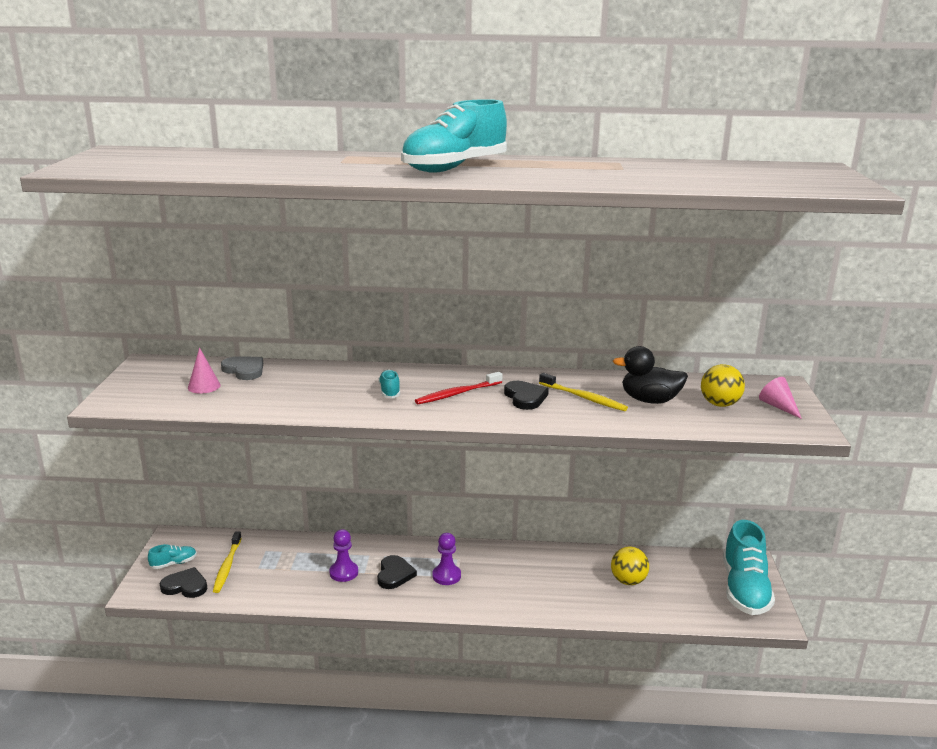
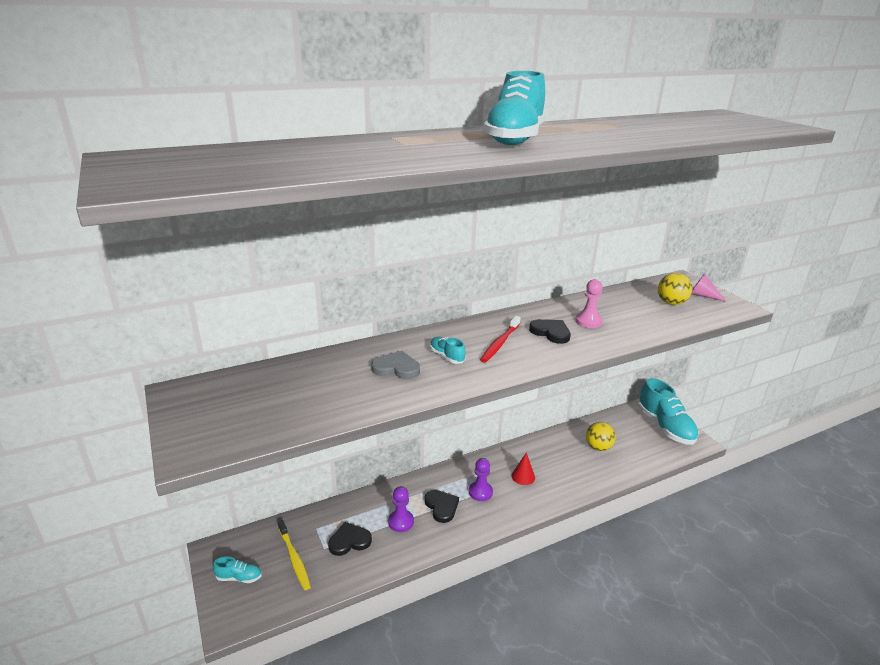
camera: 30 degrees left, 5 degrees up
turquoise shoe [148,544,197,569] -> turquoise shoe turned 60 degrees clockwise [213,556,262,583]
black heart [160,567,207,598] -> black heart moved to [328,522,372,556]
pink cone [188,347,221,394] -> none
grey heart [221,357,263,380] -> grey heart moved to [371,351,420,379]
yellow toothbrush [539,373,628,411] -> pink pawn [575,279,603,328]
black duck [613,346,688,404] -> none
none -> red cone [512,452,535,485]

